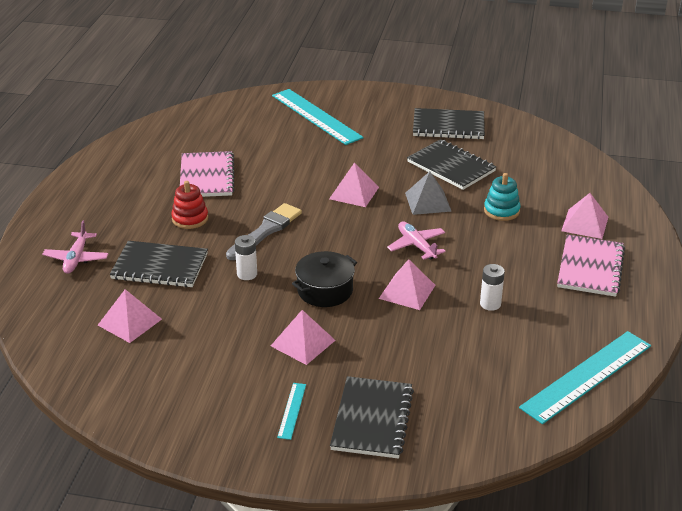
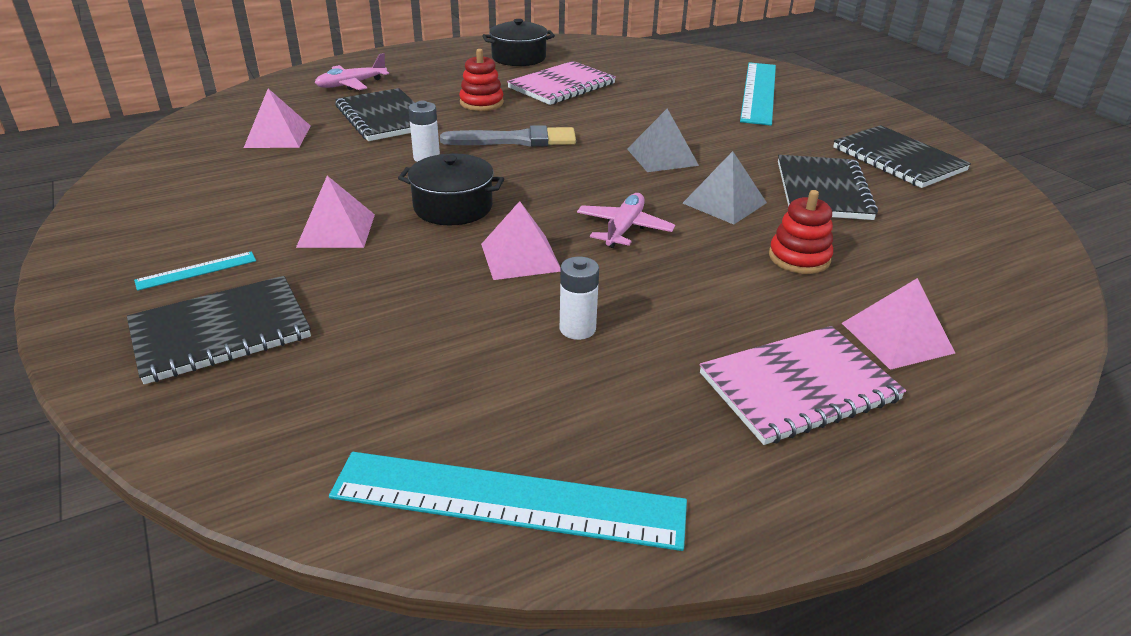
camera: 50 degrees right, 0 degrees up
pink pyramid [329,162,379,207] -> grey pyramid [627,109,699,172]
turquoise stacking toy [484,173,521,221] -> red stacking toy [769,190,833,274]
none -> black pot [482,19,555,66]

